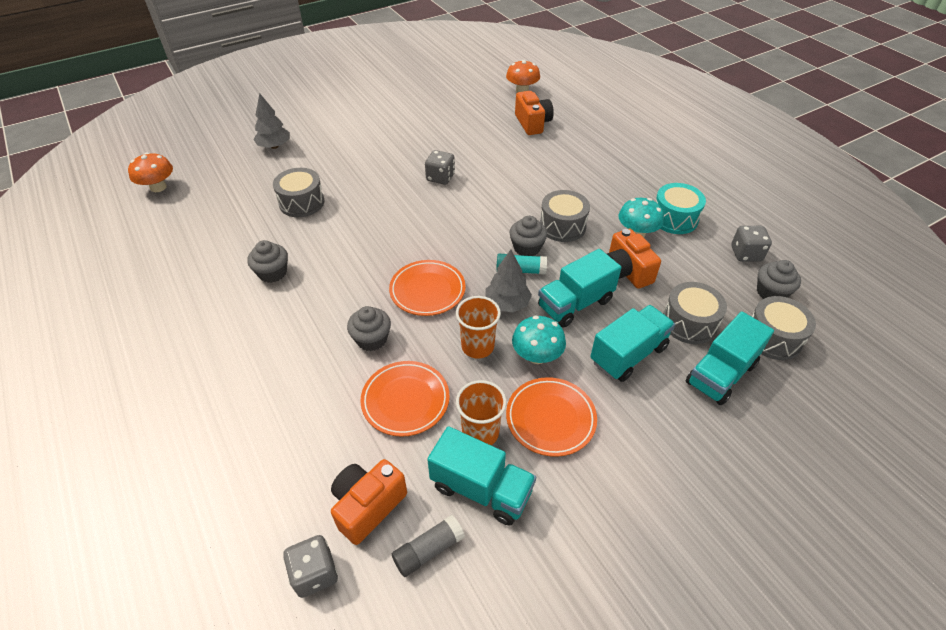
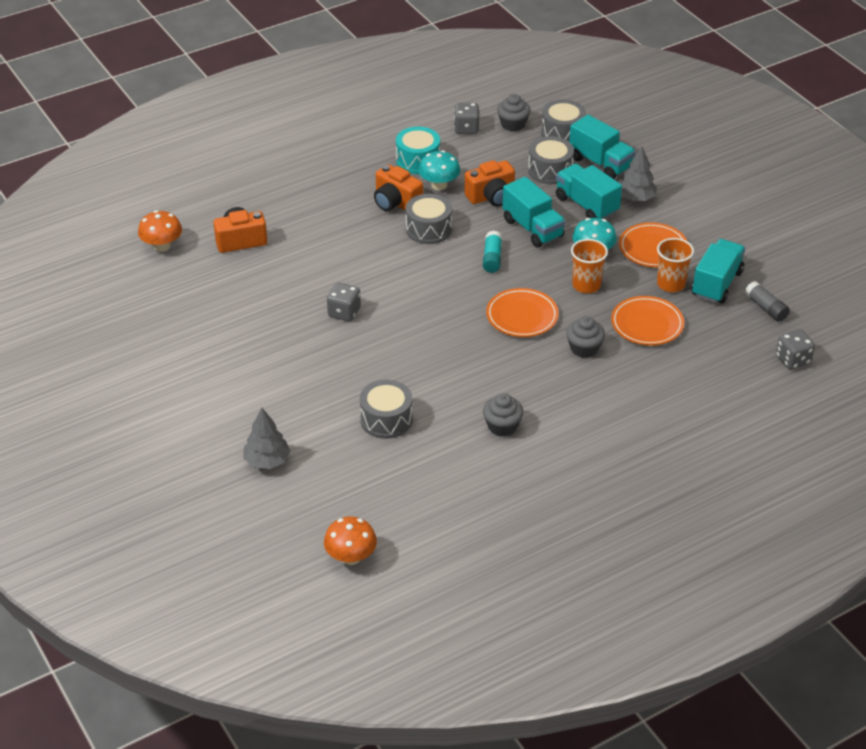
camera: 90 degrees left, 5 degrees down
orange camera [331,459,407,545] -> orange camera moved to [374,164,423,211]
grey tree [486,250,532,312] -> grey tree moved to [620,146,657,201]
grey cupcake [509,216,547,256] -> none

